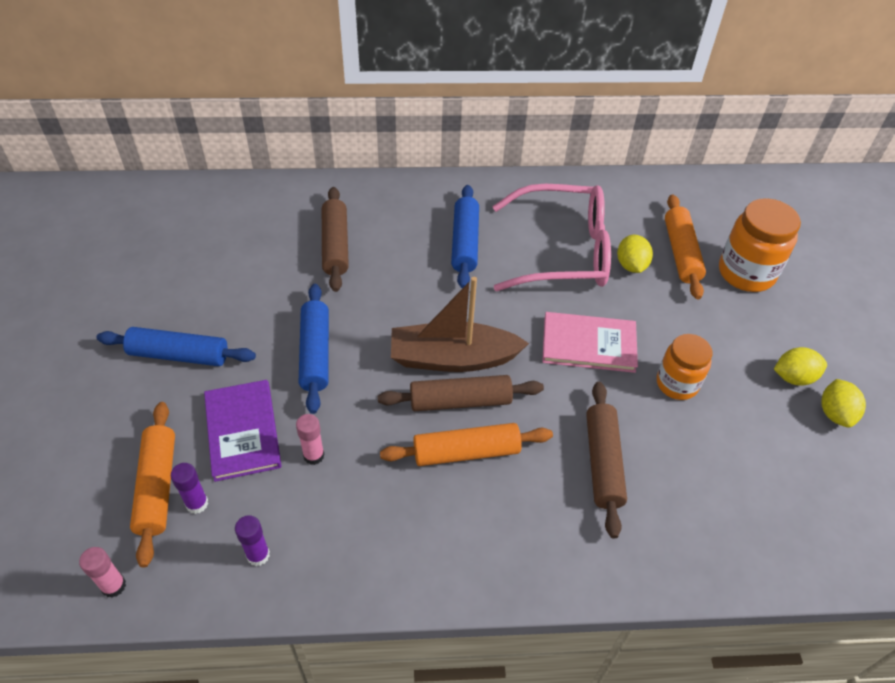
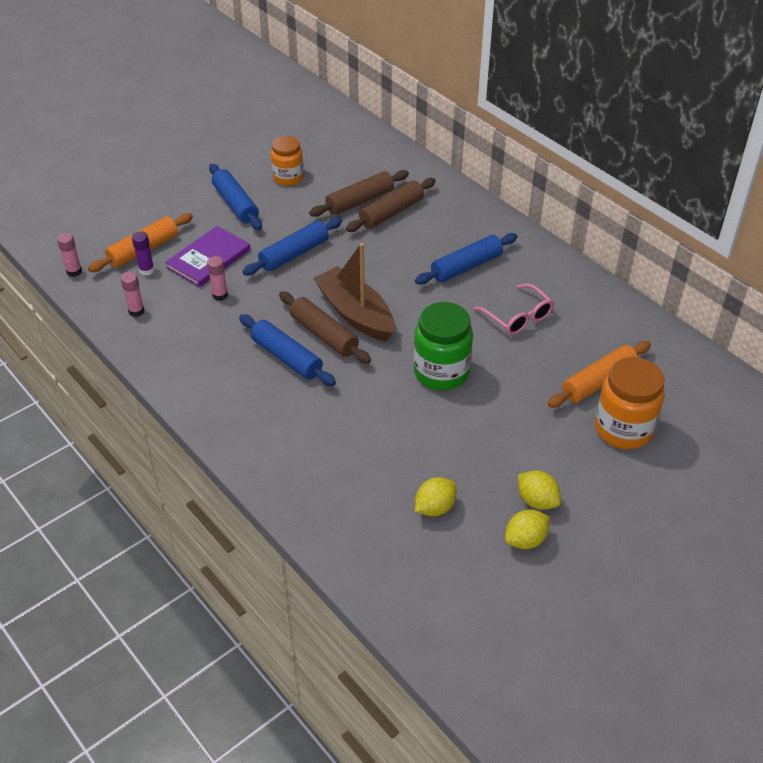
camera: 55 degrees right, 5 degrees down
purple glue stick [235,515,270,566] -> pink glue stick [121,272,145,317]
orange rolling pin [380,423,553,466] -> blue rolling pin [239,314,336,386]
pink glasses [492,184,611,291] -> pink glasses [474,283,554,335], size x0.54
pink book [542,312,638,373] -> green jar [414,302,473,390]
brown rolling pin [586,382,627,538] -> brown rolling pin moved to [309,170,409,217]
yellow lemon [617,235,653,273] -> yellow lemon moved to [415,477,457,516]
orange jar [657,334,713,400] -> orange jar moved to [271,136,304,186]

